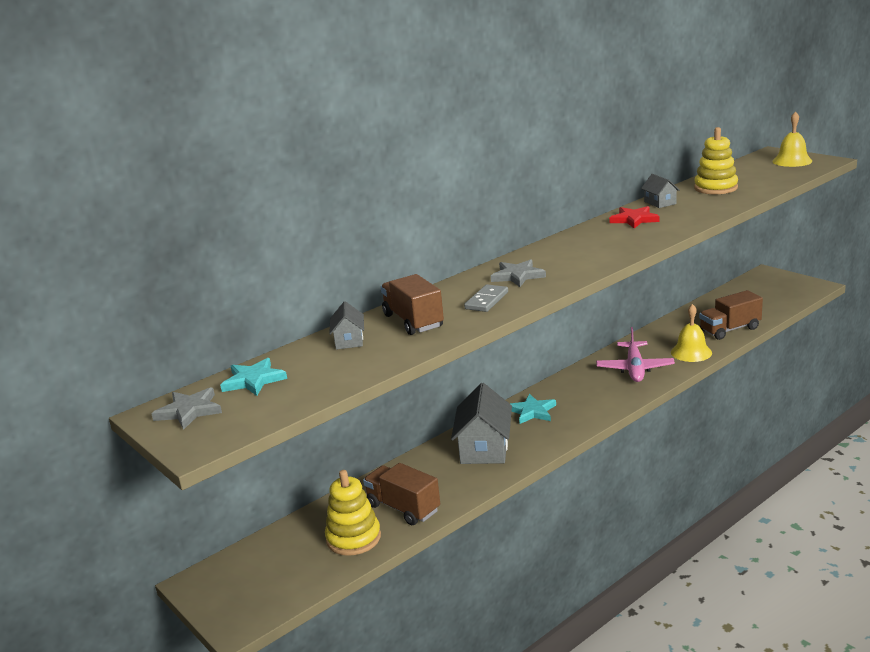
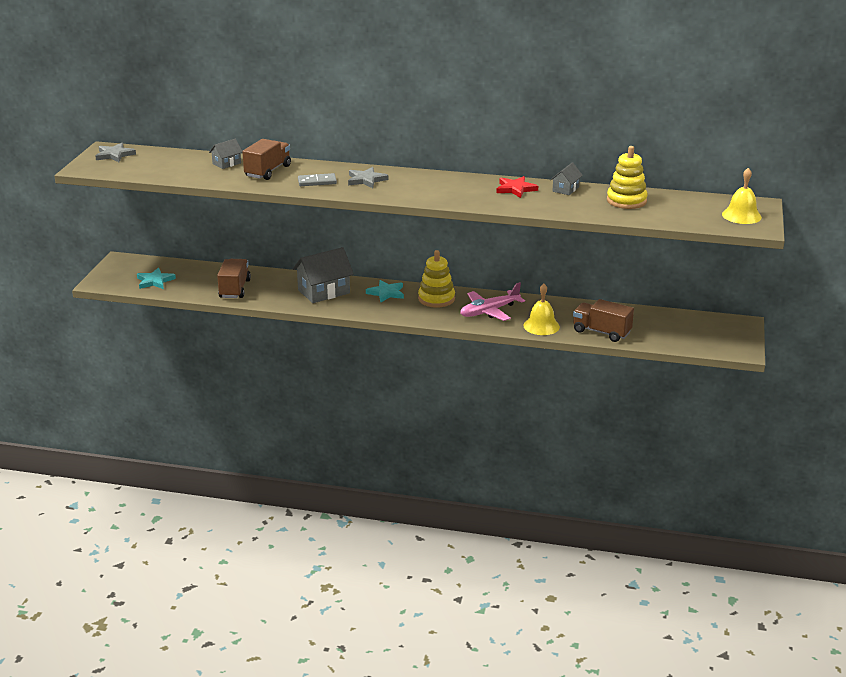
camera: 50 degrees right, 5 degrees up
turquoise star [220,358,287,396] -> turquoise star moved to [137,268,176,289]
yellow stacking toy [325,470,381,556] -> yellow stacking toy moved to [418,250,455,308]

